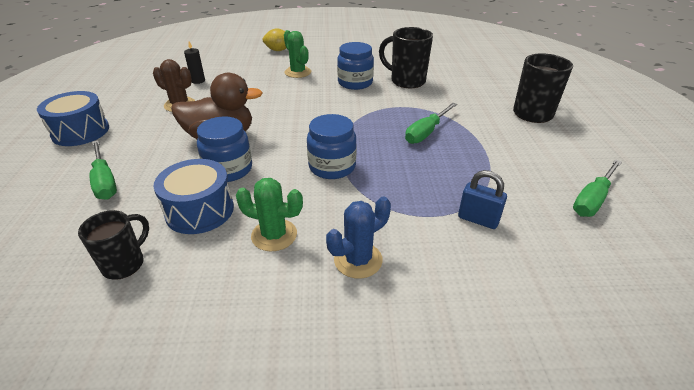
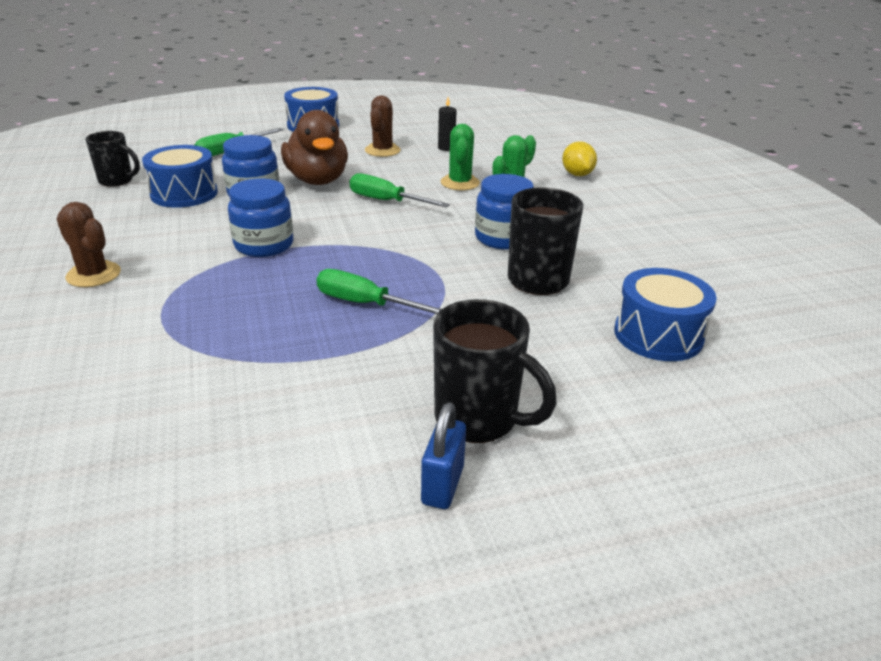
camera: 75 degrees right, 5 degrees down
green cactus [236,178,303,251] -> green cactus moved to [441,124,480,190]
blue cactus [326,196,391,279] -> brown cactus [57,202,121,287]
blue padlock [458,170,507,229] -> blue padlock moved to [421,402,466,509]
green screwdriver [573,159,622,217] -> green screwdriver moved to [349,173,450,208]
none -> blue drum [614,268,717,361]

